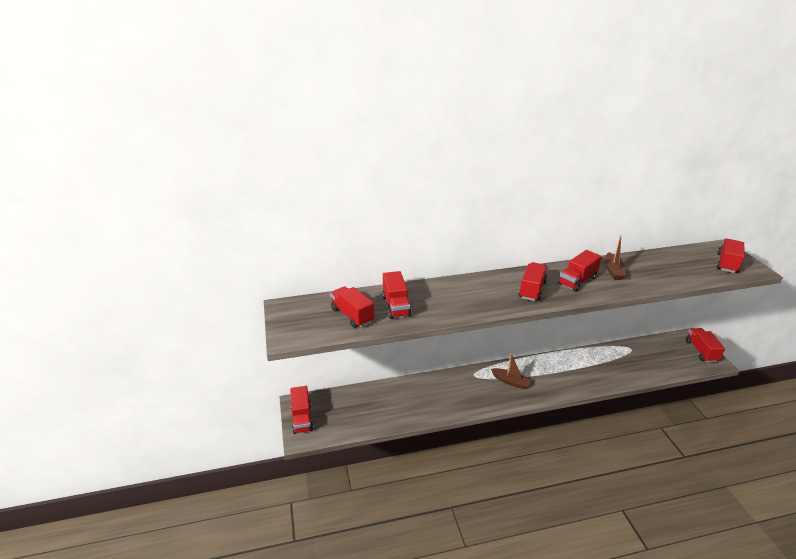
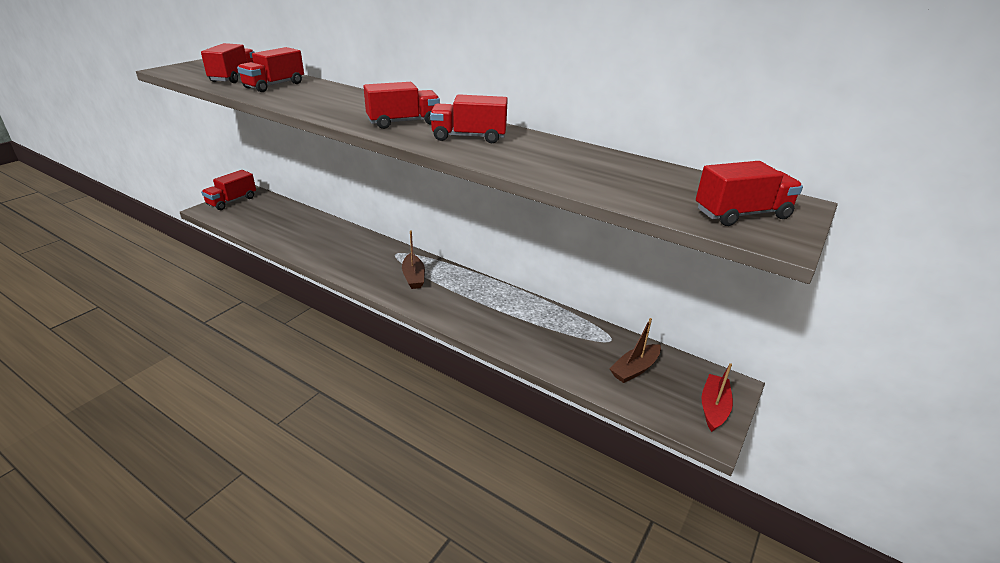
camera: 45 degrees right, 0 degrees up
brown boat [605,235,627,280] -> brown boat moved to [609,318,661,383]
red truck [686,328,725,363] -> red boat [702,363,733,432]

